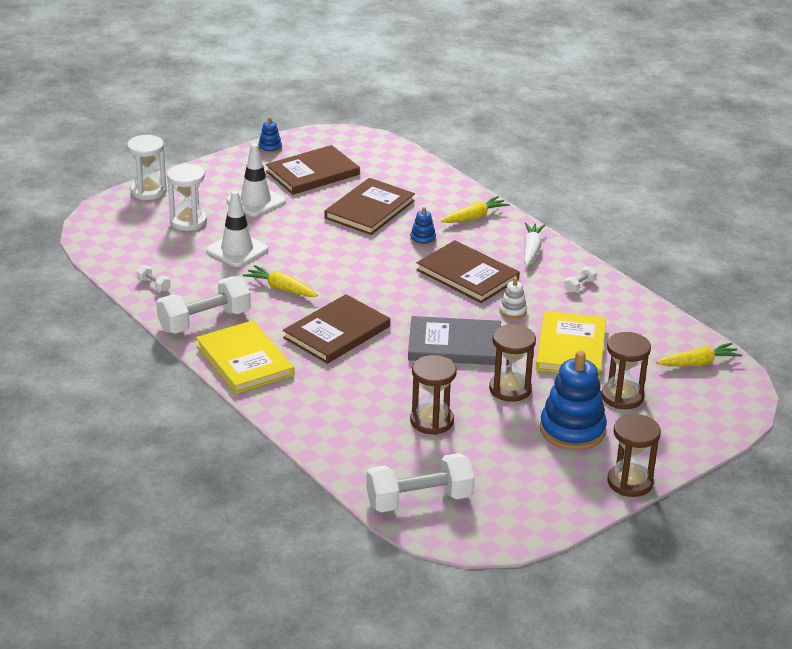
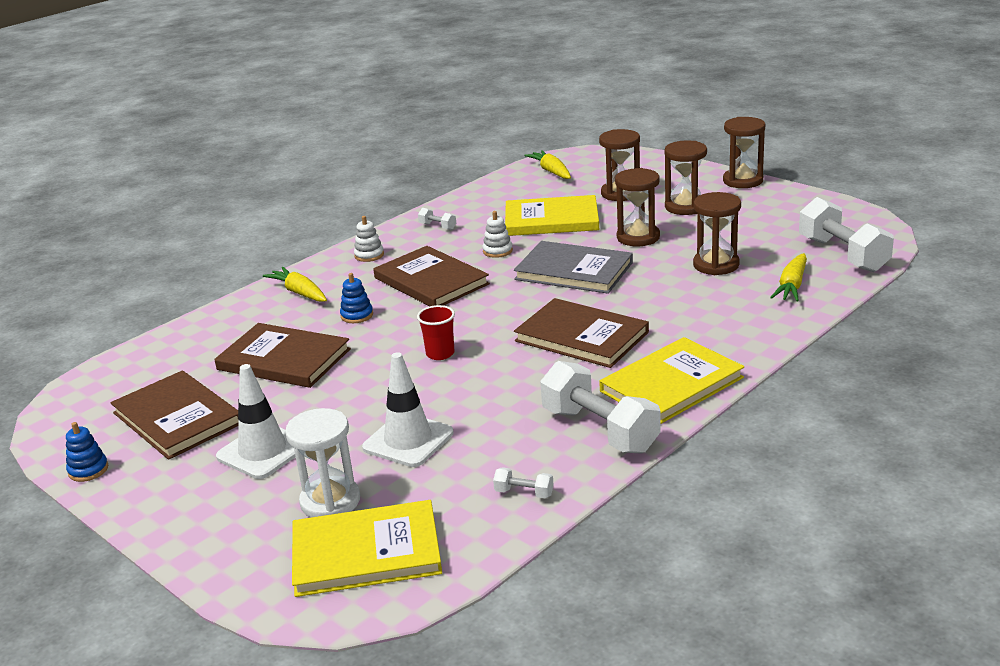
camera: 95 degrees left, 5 degrees down
white hourglass [127,135,167,200] -> none
white dumbbell [137,265,171,292] -> white dumbbell turned 75 degrees clockwise [493,467,554,498]
yellow carrot [243,265,318,297] -> yellow carrot moved to [770,253,807,302]
grey book [408,316,501,365] -> grey book turned 60 degrees counterclockwise [514,241,633,294]
brown book [416,240,520,303] -> brown book turned 75 degrees counterclockwise [373,246,490,306]
white carrot [524,222,545,266] -> white stacking toy [354,216,384,262]
blue stacking toy [540,351,607,450] -> brown hourglass [664,141,707,215]
none -> yellow book [292,500,442,597]
none -> red cup [417,305,455,360]

